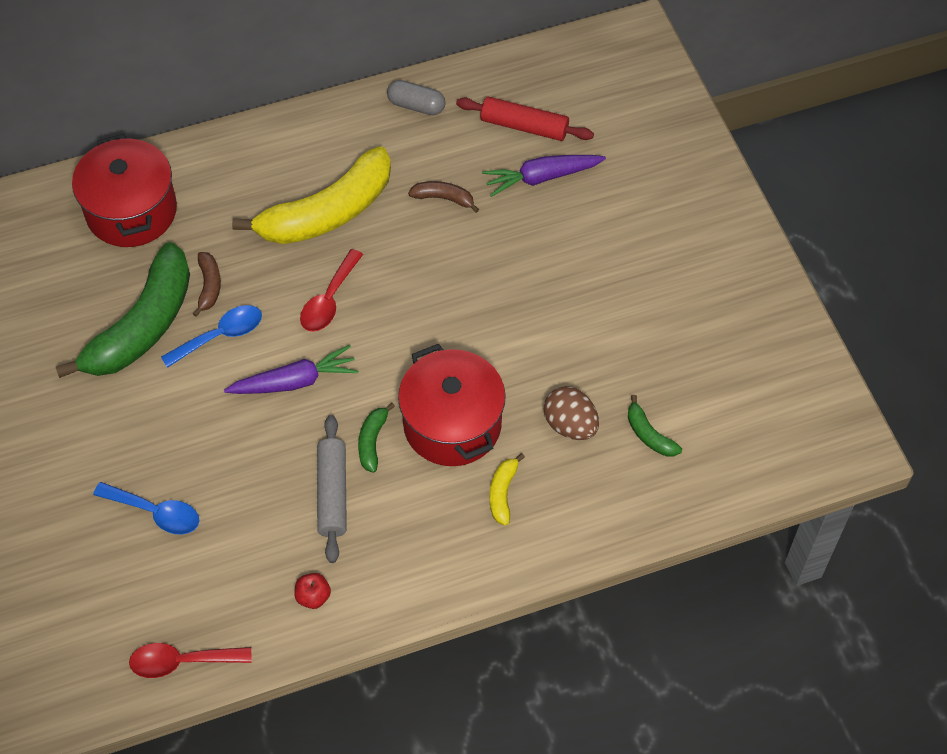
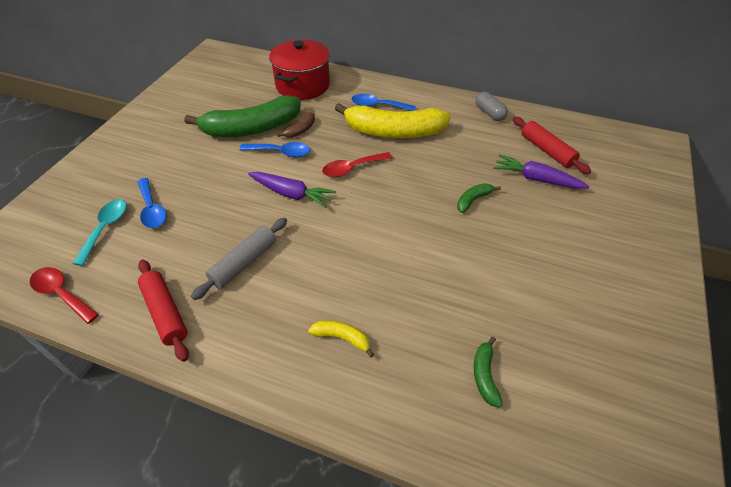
camera: 40 degrees right, 10 degrees down
red apple [294,573,331,609] -> red rolling pin [138,259,189,362]
green banana [358,403,395,473] -> green banana moved to [457,183,501,213]
red pot [398,344,506,466] -> none
brown banana [408,181,479,213] -> none
yellow banana [490,453,525,526] -> yellow banana turned 60 degrees clockwise [308,320,374,357]
brown egg [544,386,599,440] -> none
none -> turquoise spoon [73,199,127,266]
none -> blue spoon [352,94,416,111]

